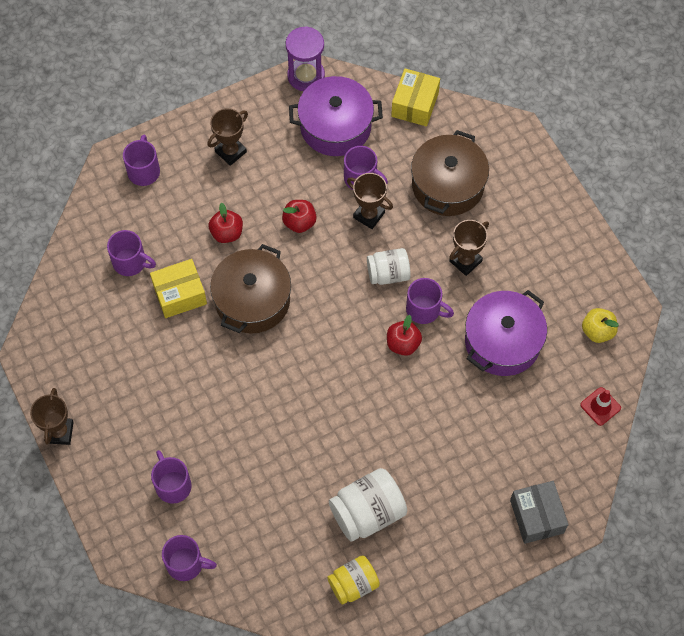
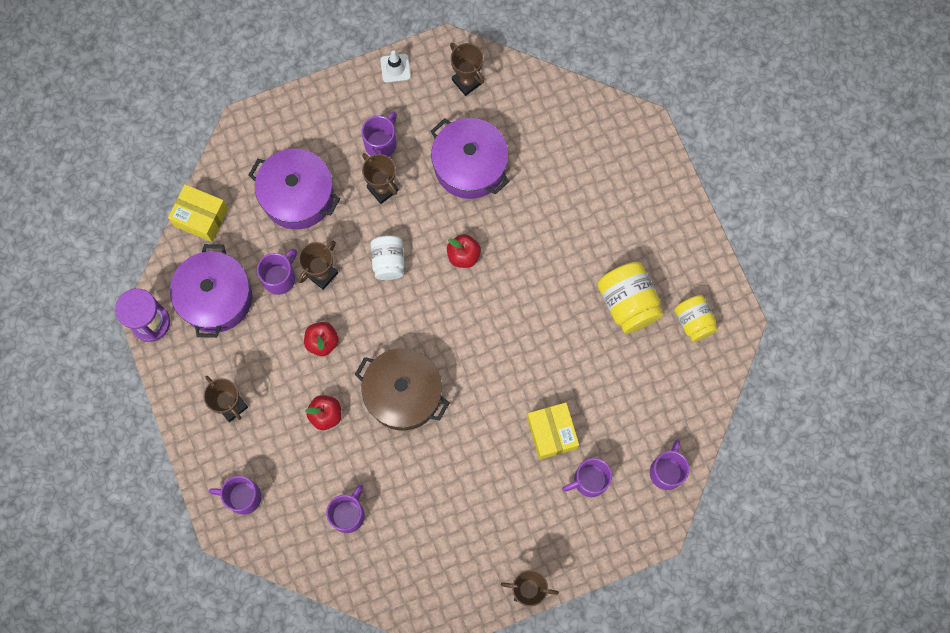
camera: 85 degrees left, 10 degrees up
yellow box [150,259,207,318] -> yellow box moved to [527,402,579,460]
white jar [329,468,407,541] -> yellow jar [597,262,664,334]
purple mug [406,278,454,324] -> purple mug moved to [362,112,397,157]
brown pot [411,130,489,216] -> purple pot [249,149,340,229]
grey box [510,481,569,544] -> none
red traffic cone [580,387,621,426] -> none
yellow apple [582,308,619,343] -> brown trophy [450,43,484,96]
none -> white traffic cone [380,50,411,83]

